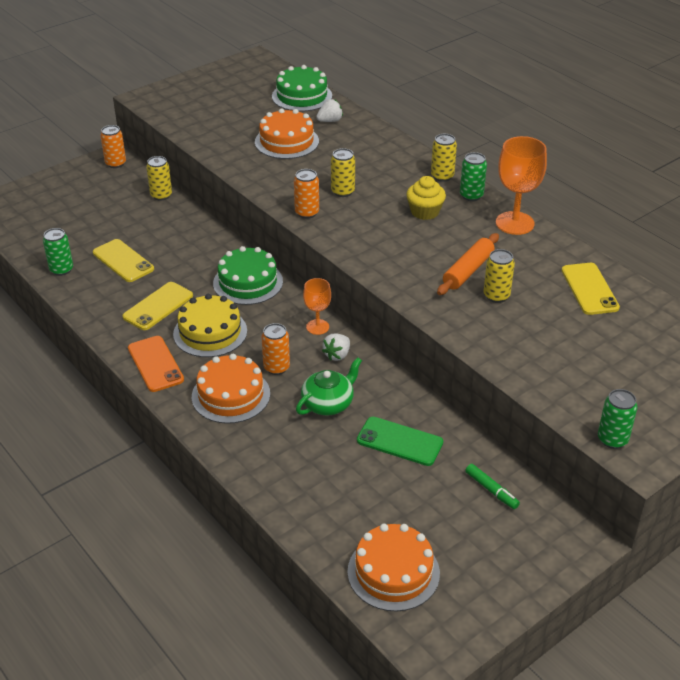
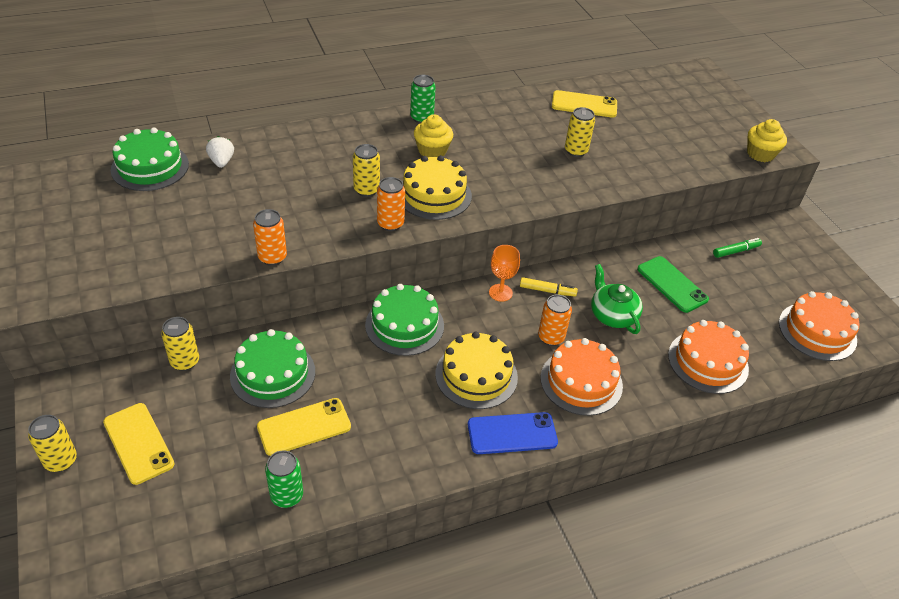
camera: 75 degrees left, 5 degrees up
orange can [100,125,126,168] -> orange can moved to [253,209,287,266]
yellow phone [122,282,193,330] -> yellow phone moved to [103,403,174,485]
orange phone [128,336,184,392] -> blue phone [468,412,558,454]
orange cake [255,108,319,159] -> orange cake moved to [668,320,749,394]
white strawberry [322,333,350,361] -> yellow marker [520,277,578,296]
green phone [357,417,443,466] -> green phone turned 75 degrees counterclockwise [637,256,709,313]
yellow can [431,134,457,182] -> yellow can moved to [28,415,77,472]
orange rolling pin [437,233,499,295] -> none
orange goblet [496,136,547,235] -> none
green can [598,389,638,449] -> yellow cupcake [747,119,787,162]
none -> green cake [230,329,315,408]
none -> yellow cake [402,155,472,220]

